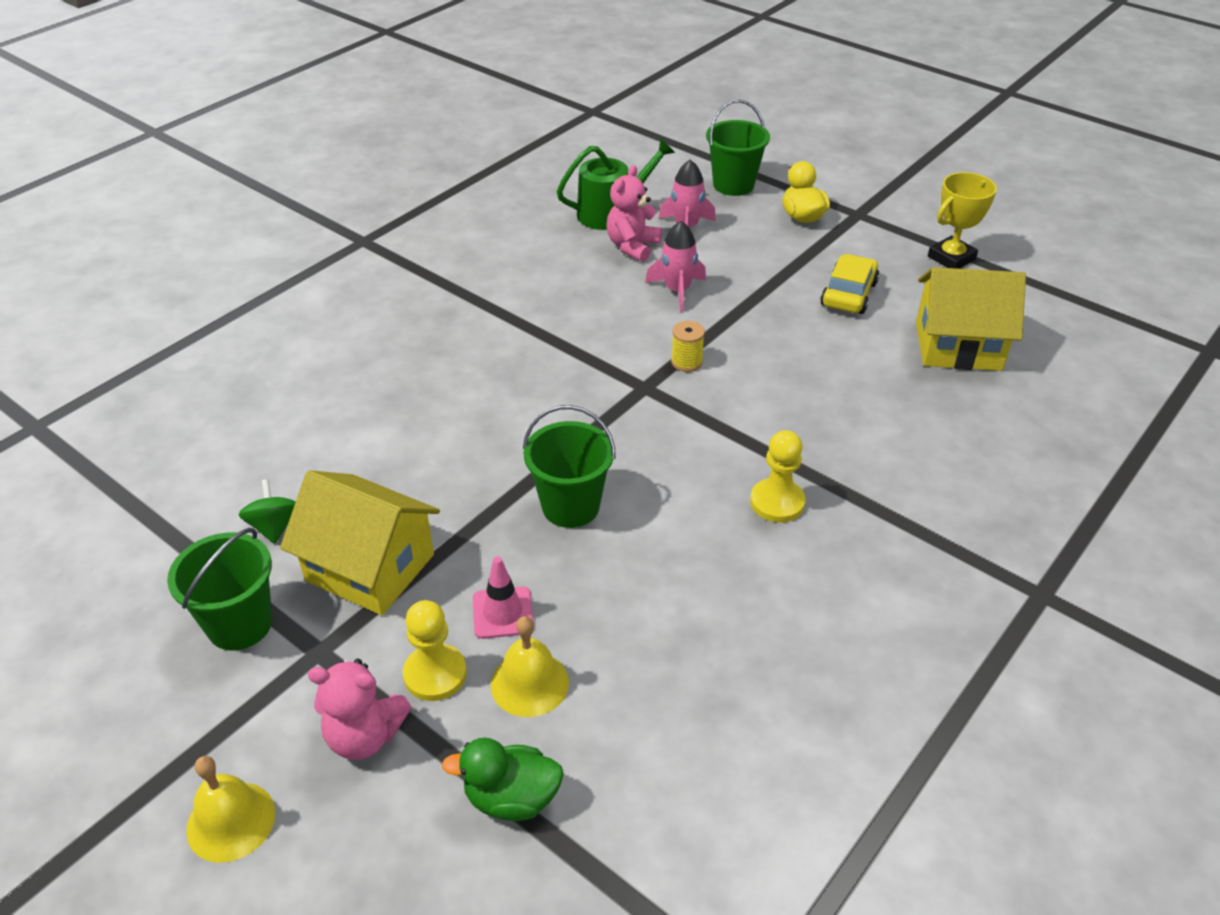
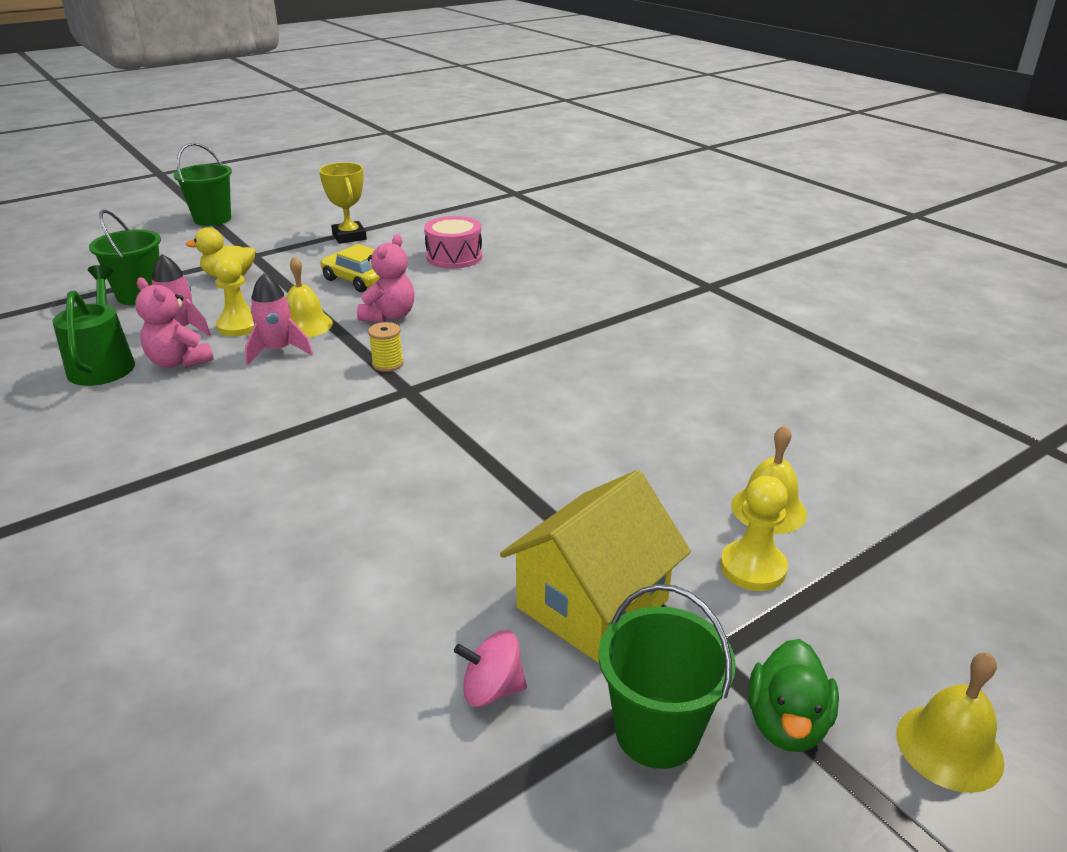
camera: 75 degrees left, 10 degrees down
green spinning top [239,479,296,544] -> pink spinning top [454,630,527,707]
pink teddy bear [308,659,411,760] -> pink teddy bear moved to [357,234,415,322]
green duck [442,738,564,821] -> green duck moved to [748,639,839,752]
pink traffic cone [473,556,534,639] -> none
green bucket [523,405,616,528] -> green bucket moved to [174,143,232,226]
yellow pawn [750,430,806,523] -> yellow pawn moved to [214,256,254,336]
yellow house [916,267,1026,371] -> pink drum [424,216,482,269]
none -> yellow bell [286,256,333,338]

